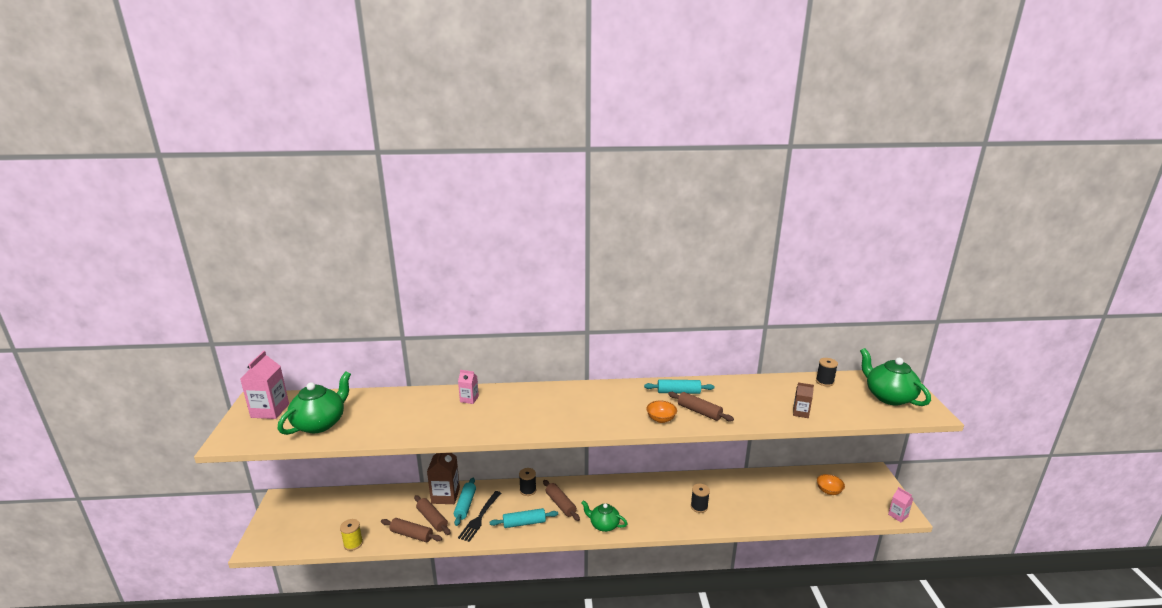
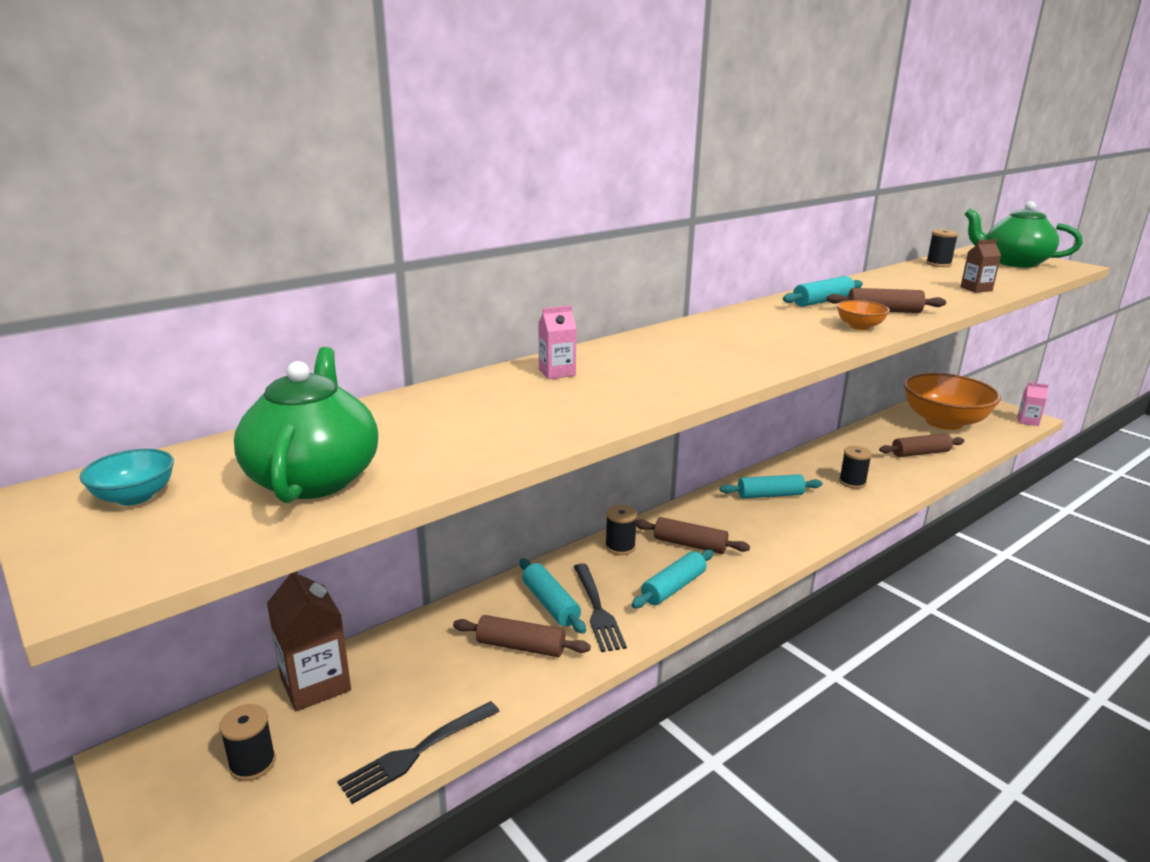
camera: 35 degrees left, 0 degrees up
pink carton [240,351,289,419] -> turquoise bowl [79,449,174,506]
yellow spool [340,519,363,551] -> black fork [337,701,500,804]
brown rolling pin [381,518,442,542] -> brown rolling pin moved to [879,433,964,457]
brown carton [427,453,460,504] -> brown carton moved to [267,571,351,711]
green teapot [581,500,627,532] -> none
orange bowl [817,474,845,495] -> orange bowl [904,373,1001,430], size x2.48
none -> black spool [219,704,276,781]
none -> turquoise rolling pin [720,474,822,498]

